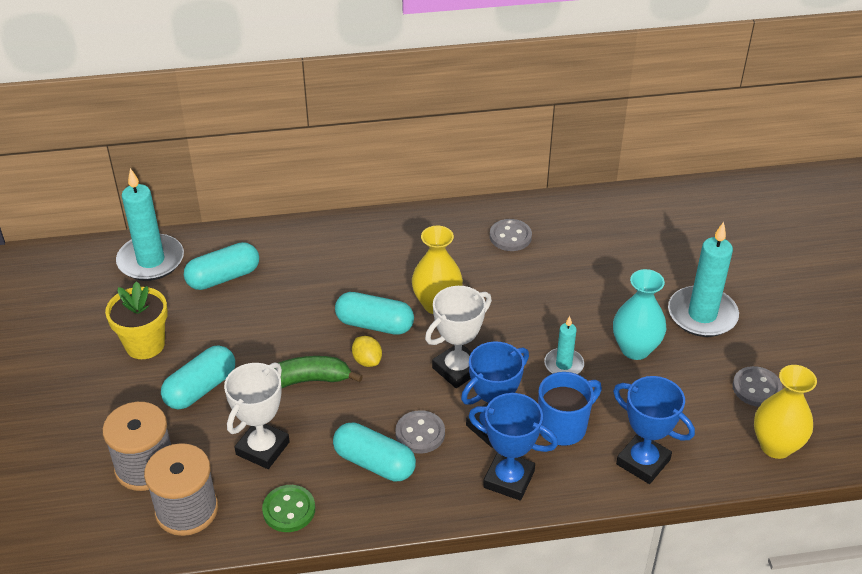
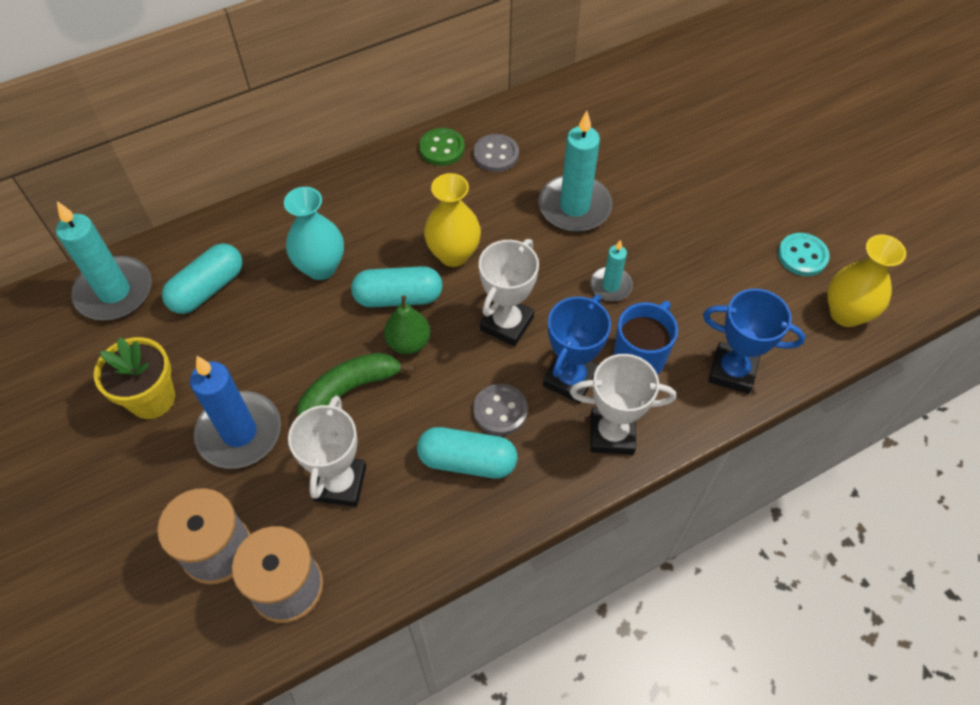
camera: 20 degrees left, 15 degrees up
turquoise capsule [161,345,235,409] -> blue candle [190,356,281,469]
green button [262,485,315,532] -> green button moved to [419,128,465,166]
yellow lemon [352,336,382,367] -> green pear [384,295,430,354]
blue trophy [469,393,558,501] -> white trophy [570,354,676,455]
turquoise vase [613,269,666,360] -> turquoise vase moved to [284,187,344,280]
turquoise candle [668,222,739,337] -> turquoise candle moved to [538,111,612,232]
grey button [732,366,782,407] -> turquoise button [778,233,830,276]

